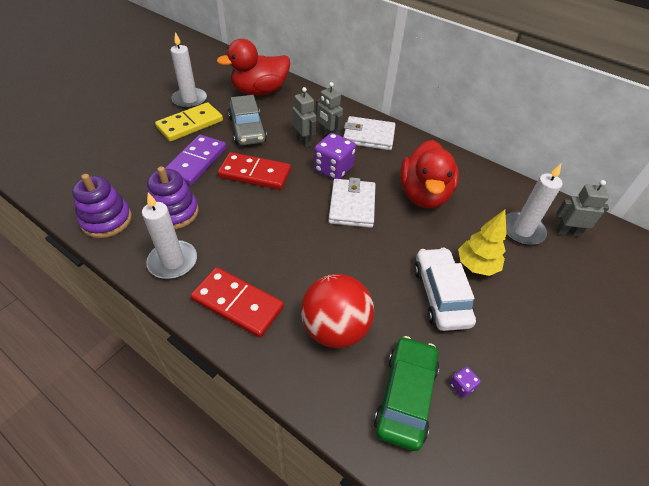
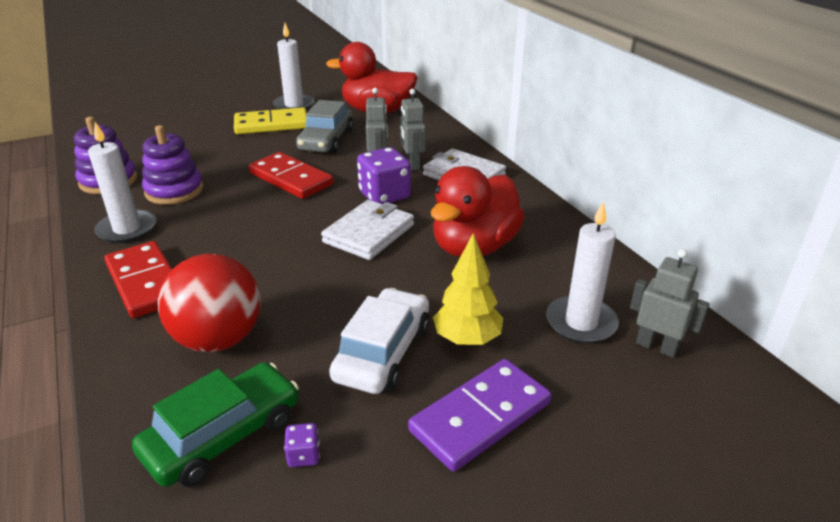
camera: 30 degrees right, 15 degrees down
purple domino [165,135,226,185] -> purple domino moved to [408,359,552,472]

